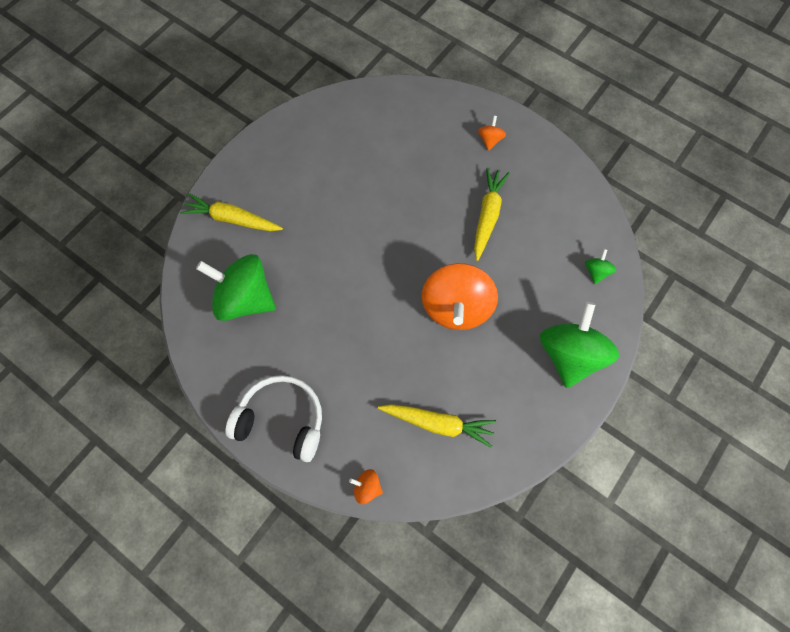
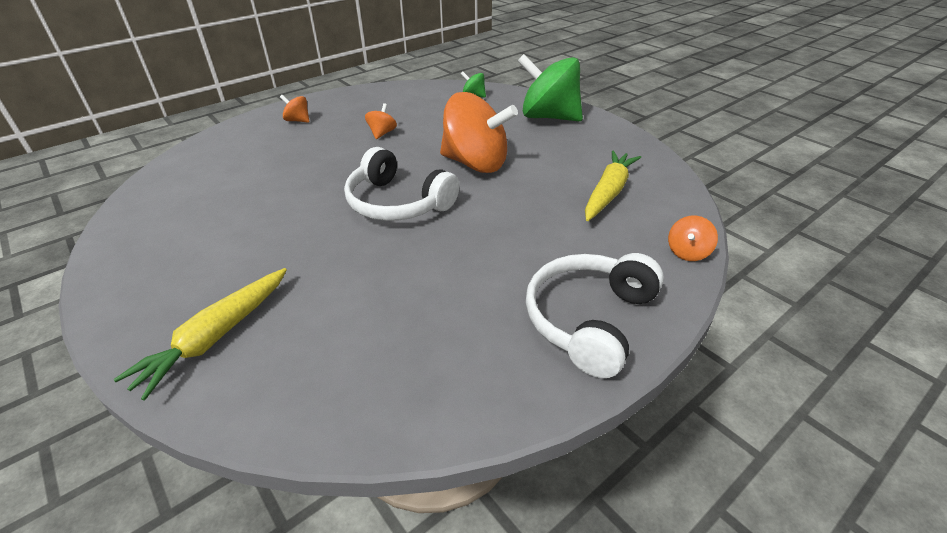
camera: 75 degrees left, 30 degrees down
green spinning top [196,254,276,321] -> none
yellow carrot [474,168,510,261] -> orange spinning top [365,103,397,139]
none -> white headphones [344,147,459,221]

